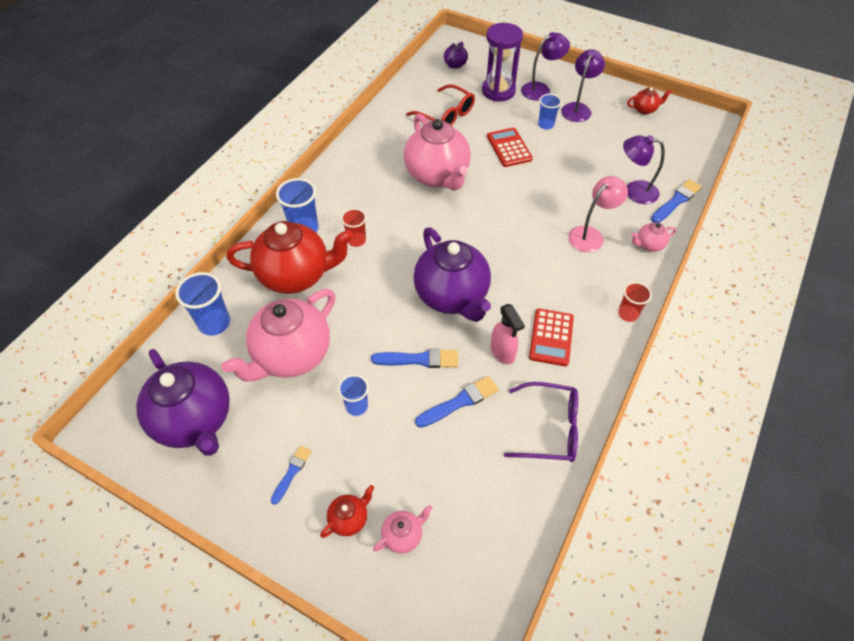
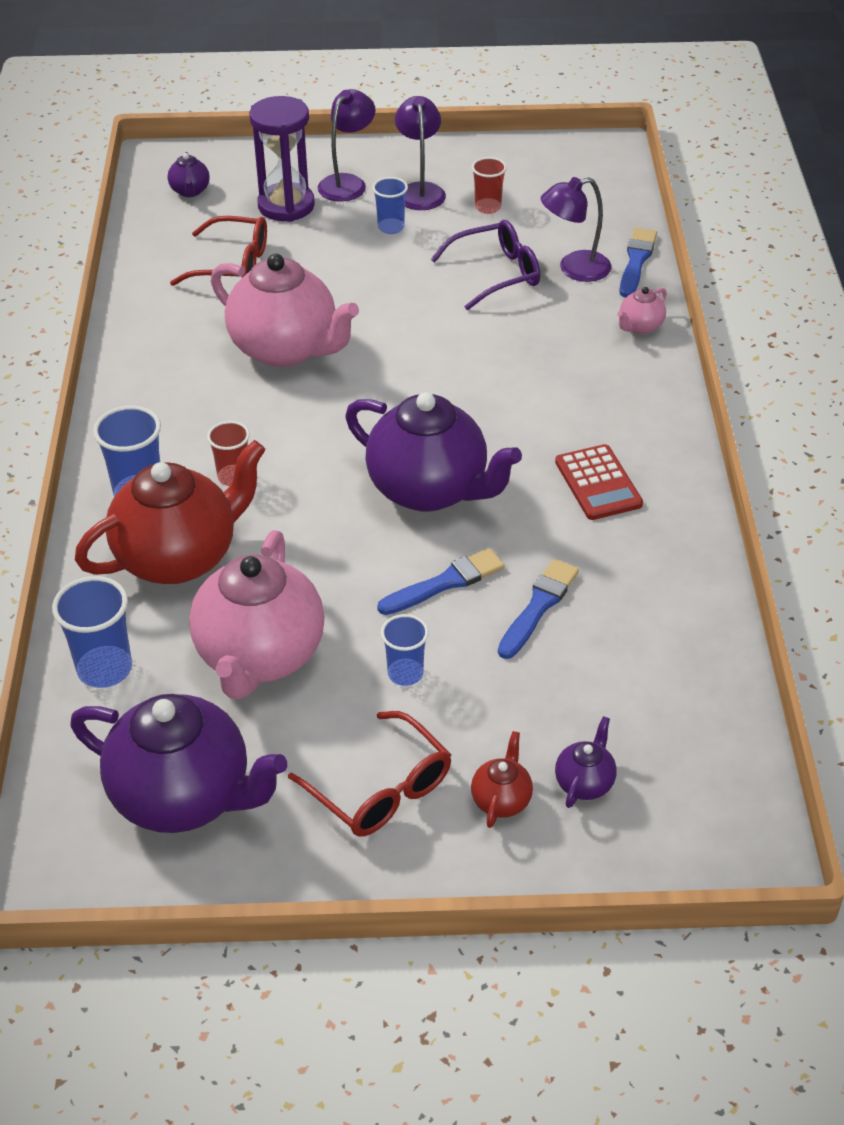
camera: 30 degrees left, 10 degrees down
blue brush [271,446,311,505] -> red glasses [288,711,451,837]
pink teapot [373,505,433,553] -> purple teapot [555,716,617,808]
red calculator [487,128,533,167] -> none
pink spray bottle [491,304,525,364] -> none
purple glasses [504,382,578,462] -> purple glasses moved to [431,220,540,310]
pink lamp [568,176,628,252] -> none
red cup [618,282,652,322] -> red cup moved to [472,157,507,214]
red teapot [627,87,672,115] -> none

